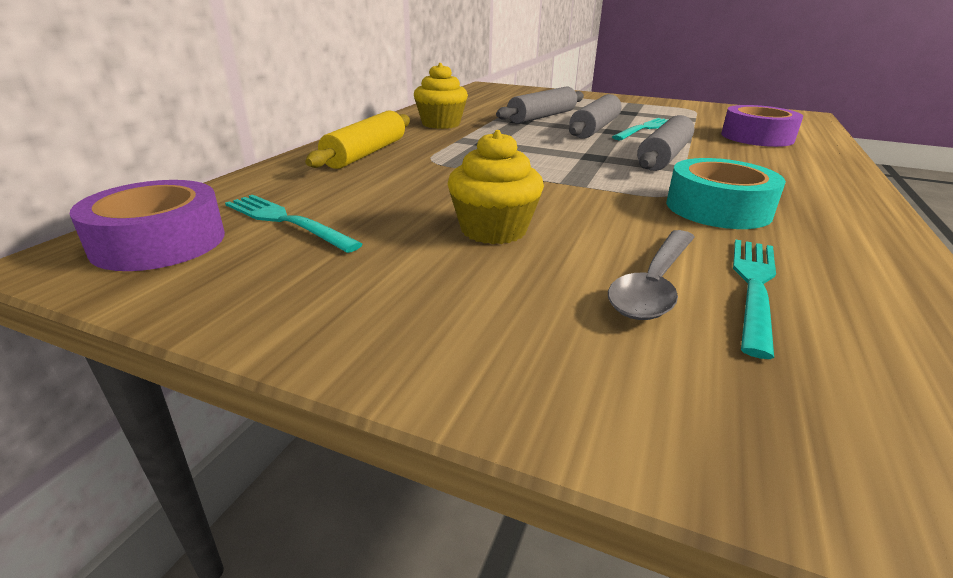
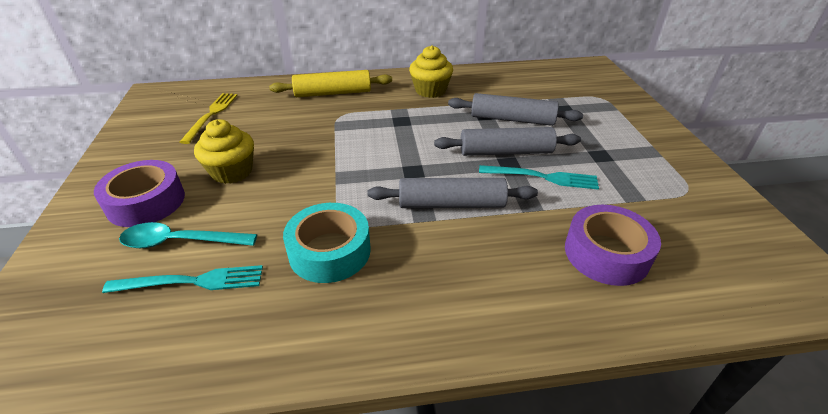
camera: 60 degrees right, 10 degrees up
purple tape [70,180,225,271] -> purple tape moved to [94,160,185,227]
turquoise fork [225,195,362,253] -> yellow fork [180,93,238,144]
grey spoon [608,230,695,320] -> turquoise spoon [119,222,257,248]

